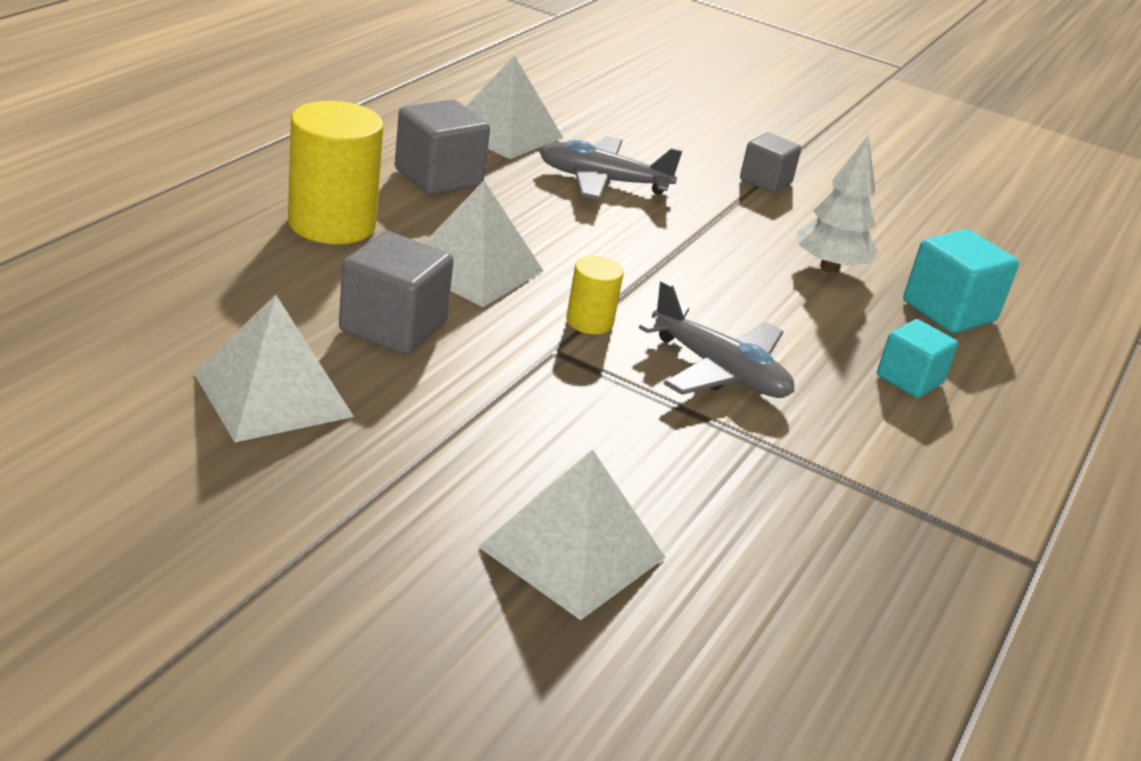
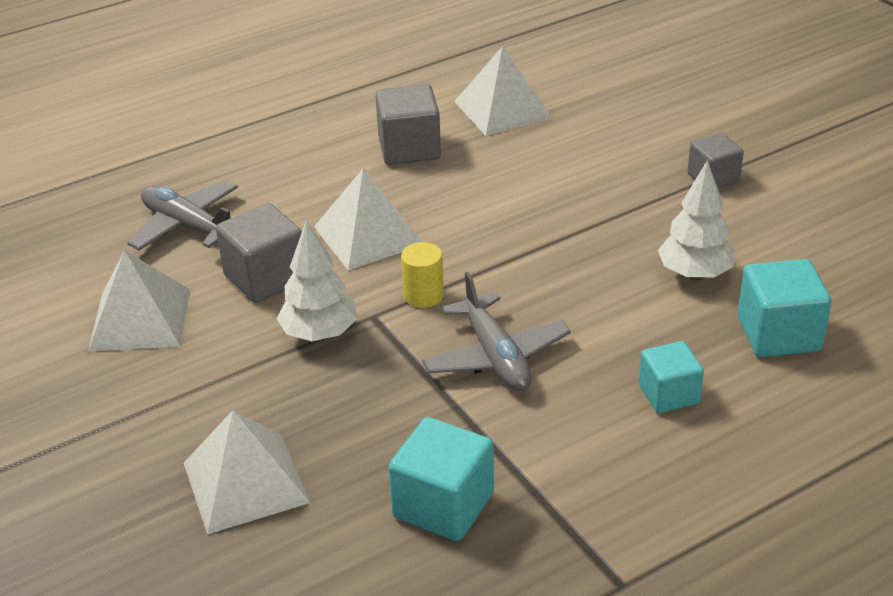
camera: 35 degrees right, 5 degrees up
yellow cylinder [288,101,383,244] -> none
grey plane [539,136,683,200] -> grey plane moved to [127,180,238,251]
none -> white tree [277,220,357,341]
none -> turquoise cube [388,417,494,542]

